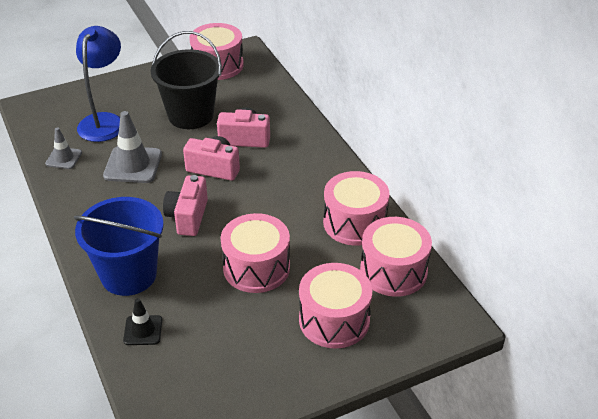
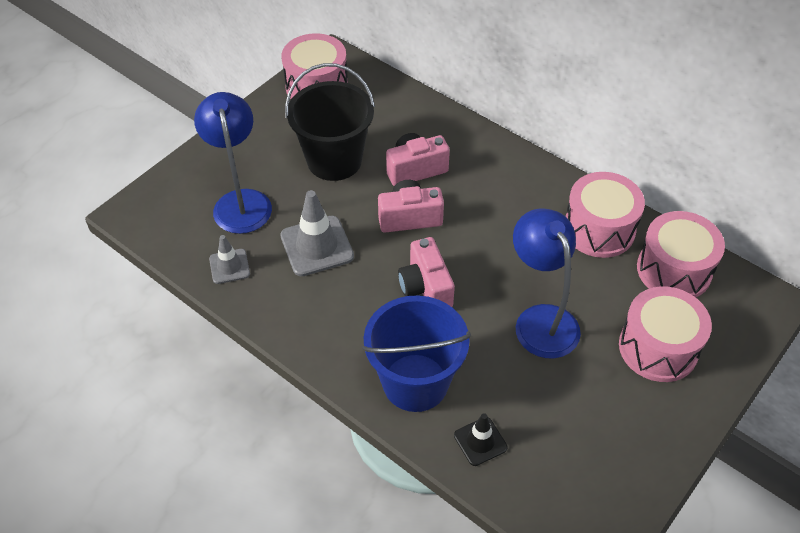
camera: 25 degrees left, 10 degrees up
pink drum [221,213,290,293] -> blue lamp [513,208,581,358]

